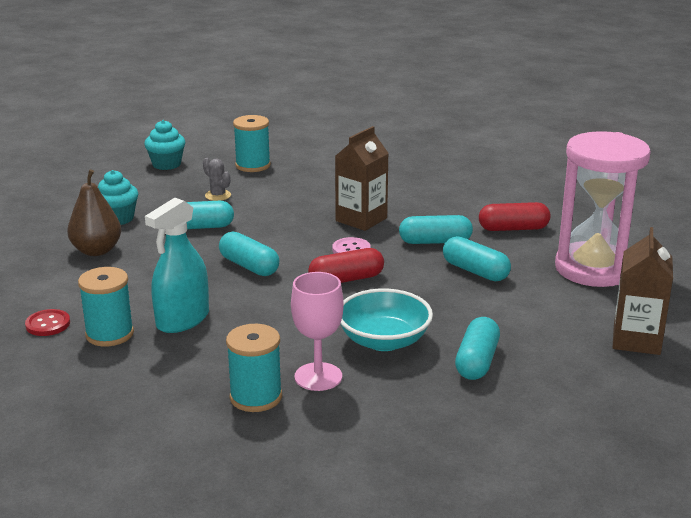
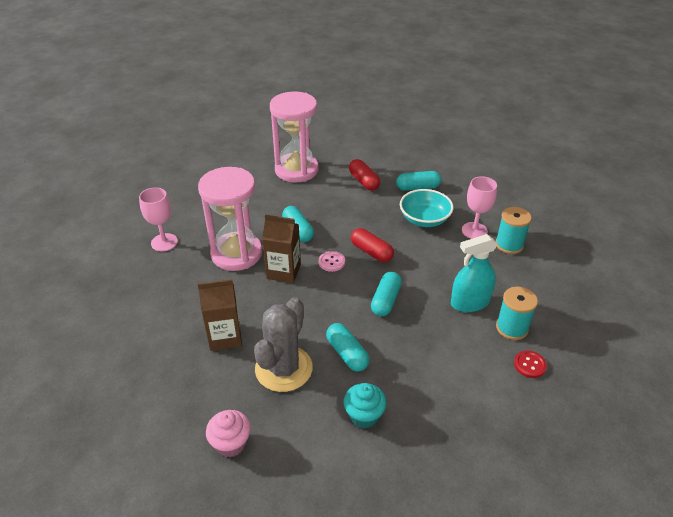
camera: 115 degrees left, 15 degrees up
brown pear [67,169,121,256] -> none
turquoise cupcake [144,120,185,170] -> pink cupcake [206,410,251,457]
turquoise spray bottle [145,198,209,333] -> turquoise spray bottle turned 150 degrees clockwise [451,234,498,312]
grey cactus [203,158,231,201] -> grey cactus [254,297,313,392], size x2.41
turquoise spool [233,115,271,172] -> none
turquoise capsule [443,236,511,281] -> none
red capsule [479,202,551,231] -> red capsule moved to [349,159,380,191]
brown carton [612,227,673,355] -> brown carton moved to [198,279,242,351]
none -> pink goblet [139,187,178,251]
none -> pink hourglass [198,167,262,271]

